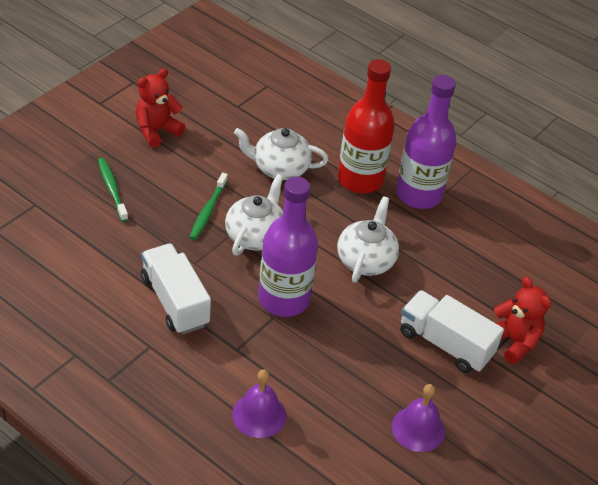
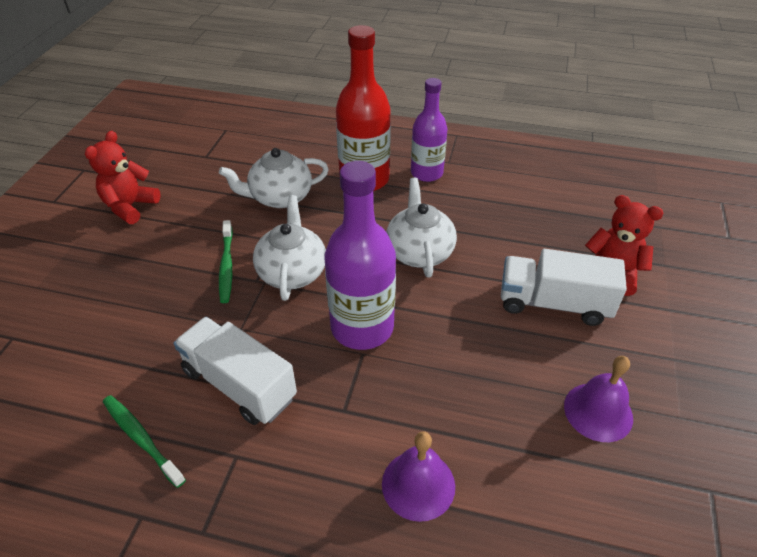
camera: 20 degrees left, 0 degrees up
green toothbrush [98,158,128,222] -> green toothbrush moved to [103,395,186,488]
purple bottle [396,75,456,209] -> purple bottle [411,78,448,182], size x0.66

